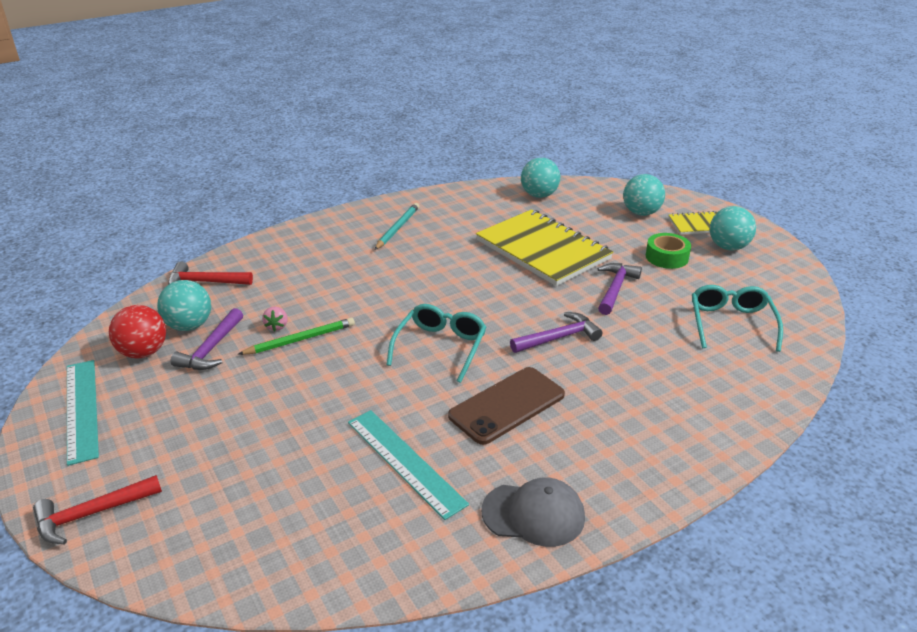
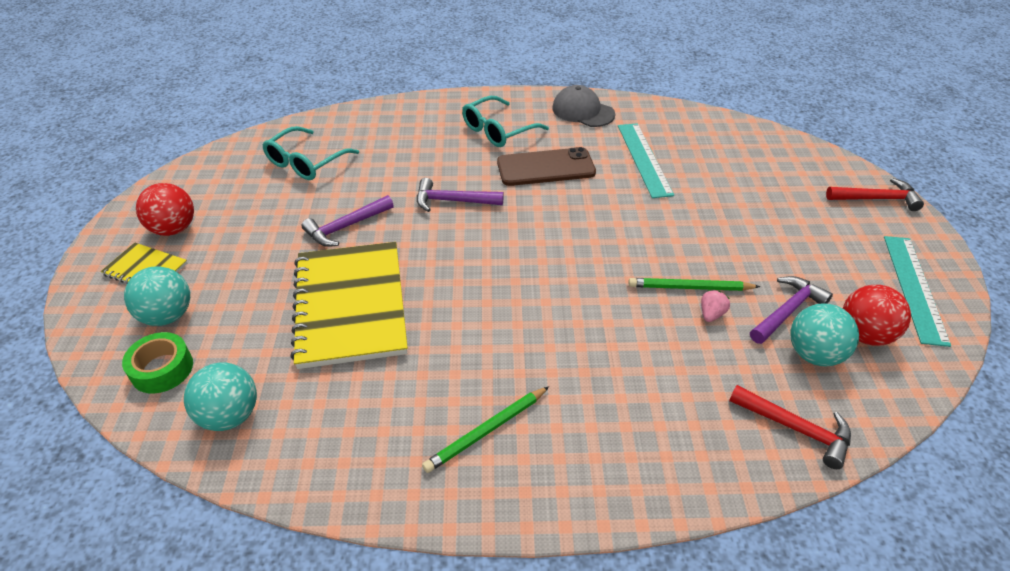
camera: 150 degrees left, 10 degrees up
turquoise pencil [374,203,419,250] -> green pencil [422,386,549,473]
turquoise glasses [386,304,486,383] -> turquoise glasses moved to [462,96,549,147]
green tape [646,233,691,269] -> green tape moved to [122,332,193,394]
turquoise ball [710,206,756,250] -> red ball [136,183,194,236]

